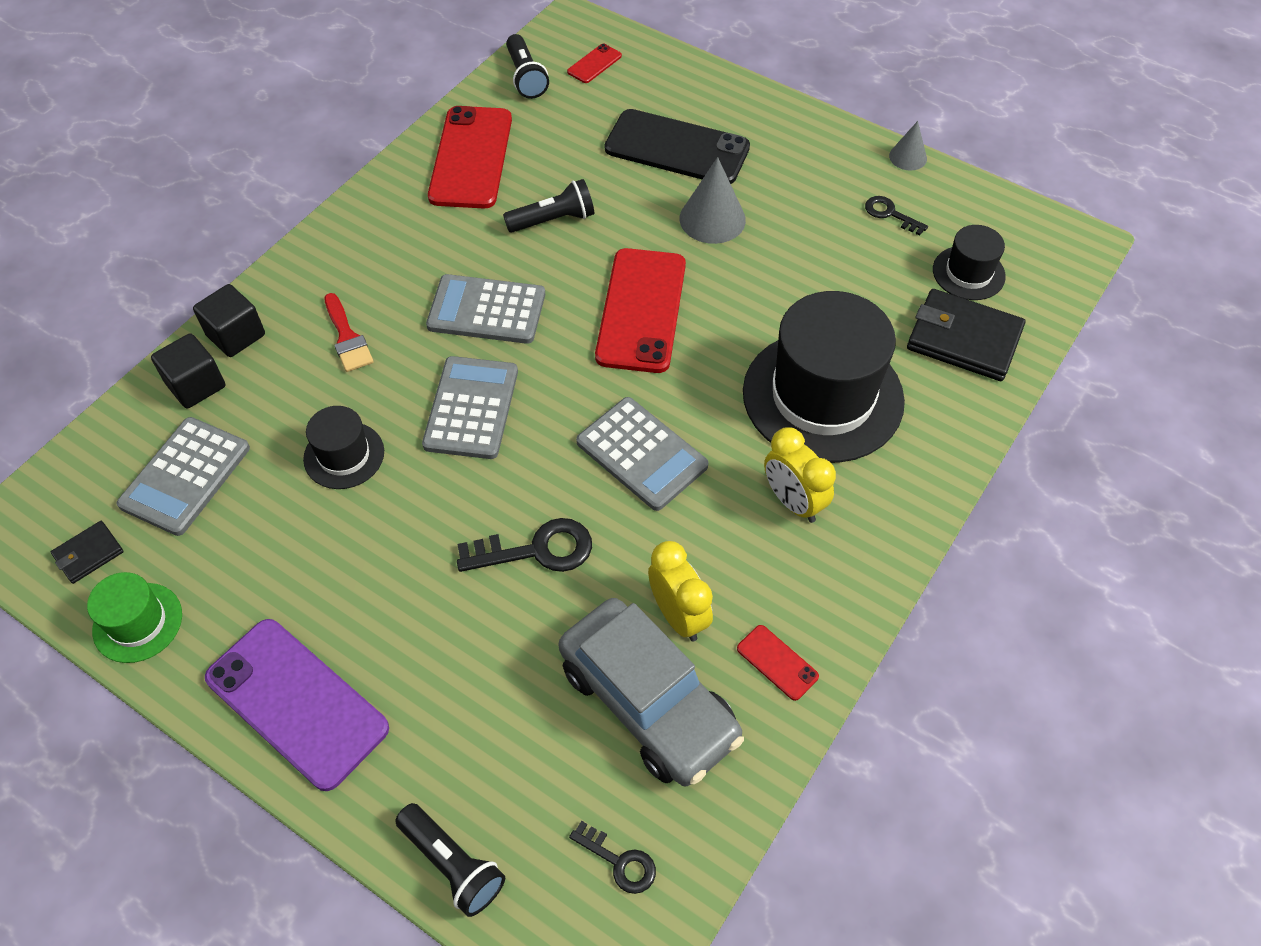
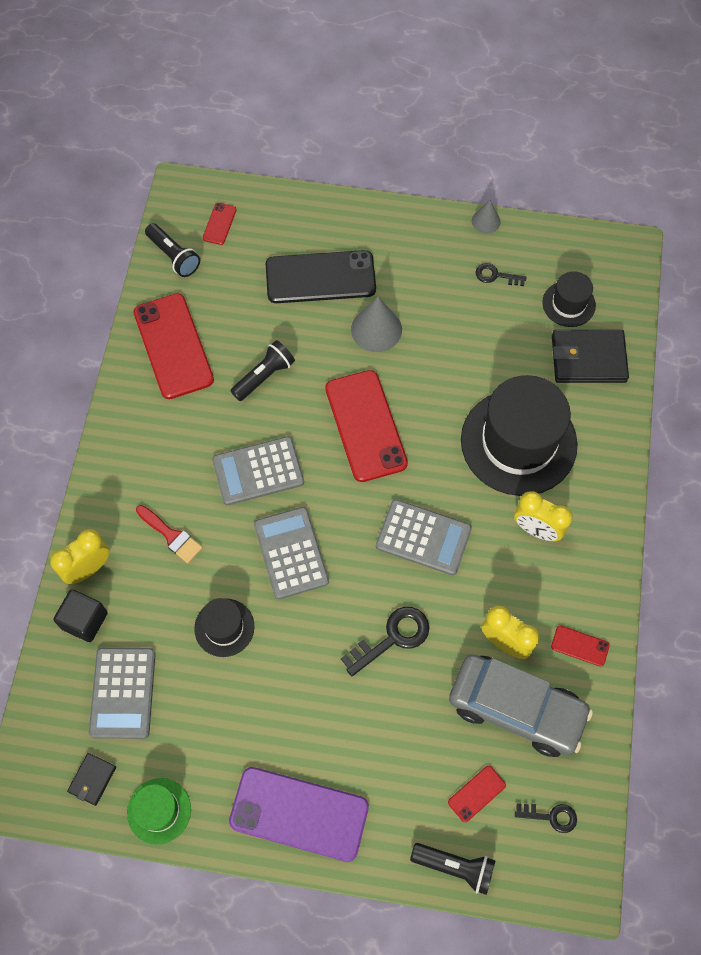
camera: 25 degrees left, 10 degrees up
black cube [193,284,265,357] -> yellow clock [50,529,110,584]
none -> red phone [448,766,506,822]

